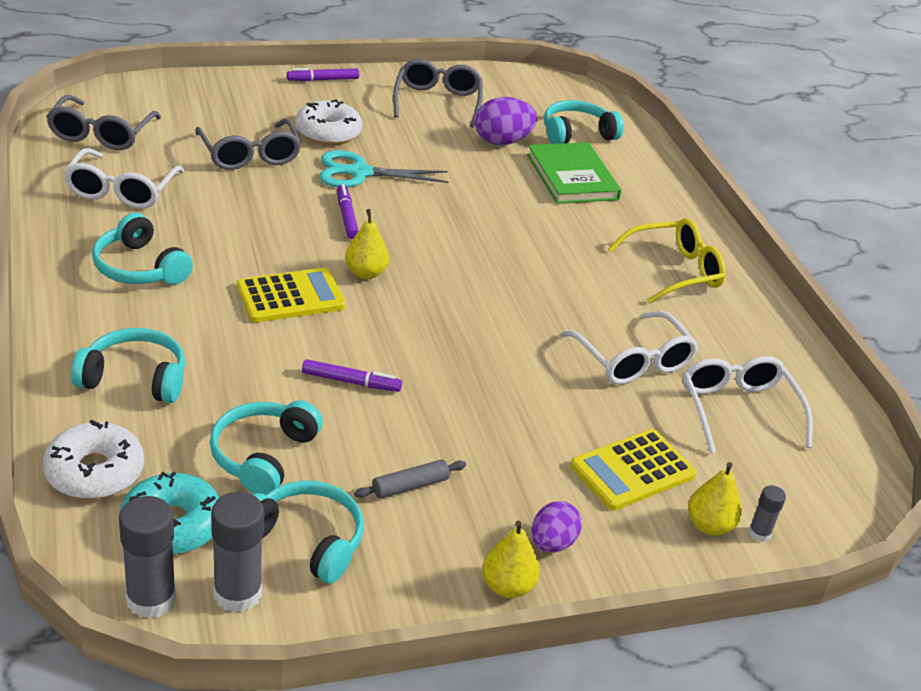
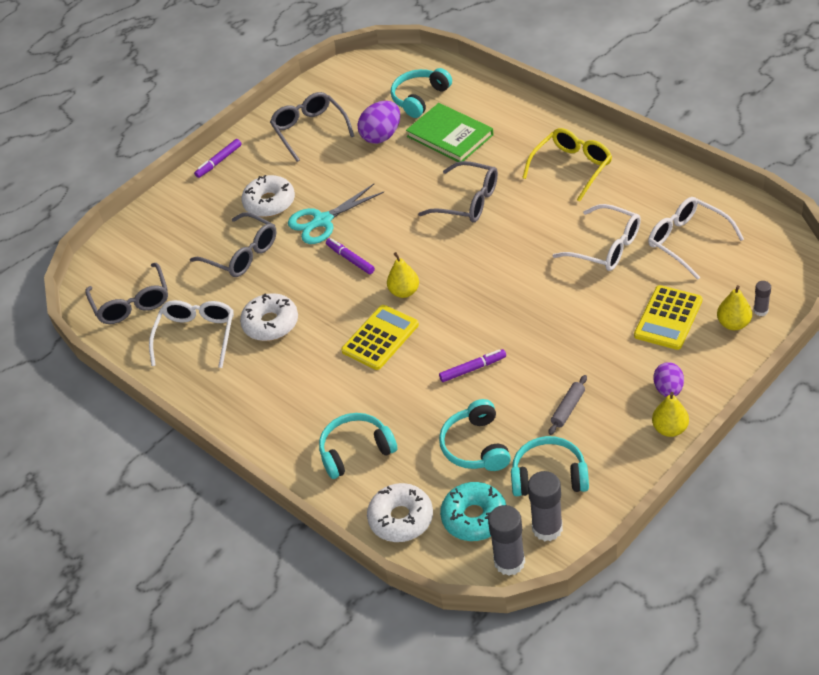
camera: 20 degrees left, 10 degrees up
white glasses [63,148,185,209] -> white glasses turned 150 degrees counterclockwise [149,300,234,368]
turquoise headphones [92,213,193,285] -> none
none -> white donut [240,293,298,341]
none -> grey glasses [418,161,498,222]

